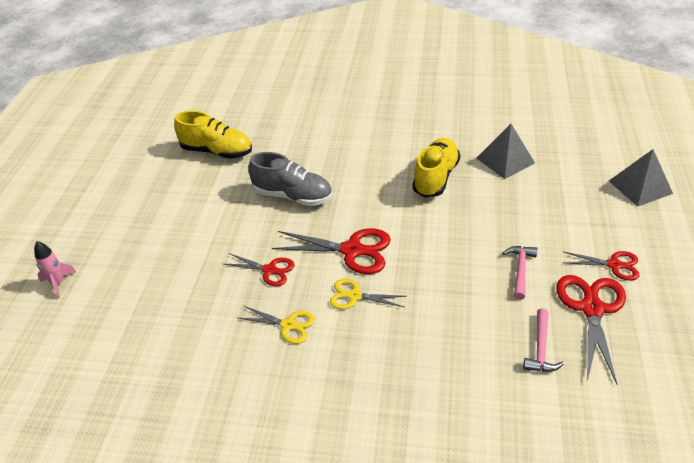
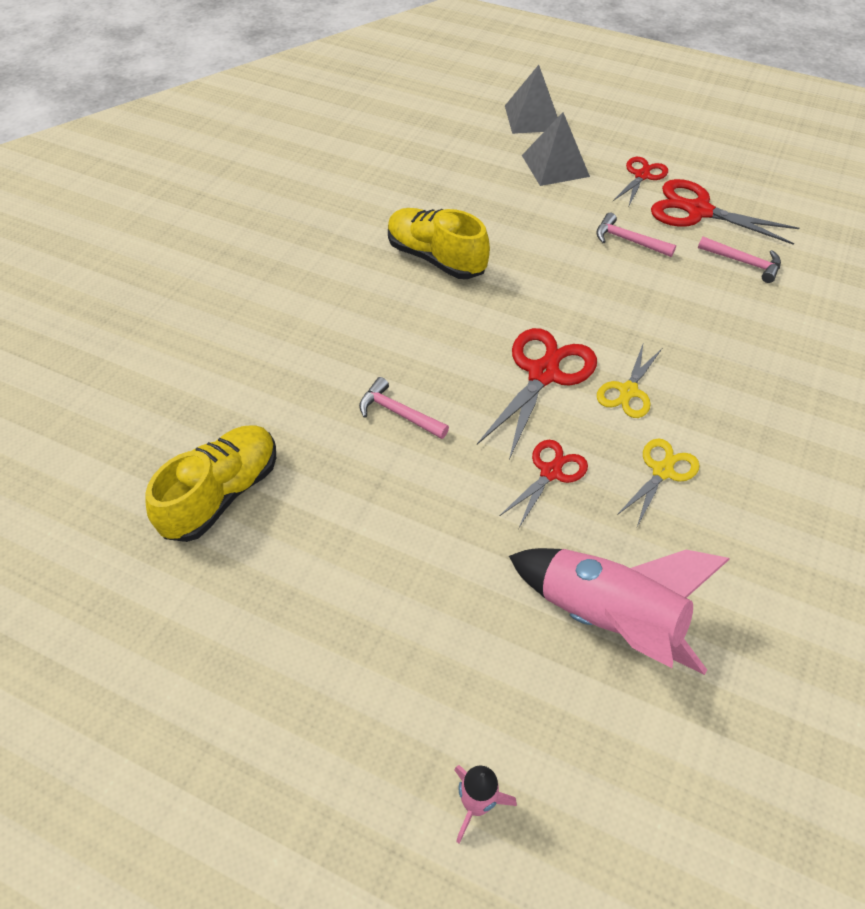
camera: 75 degrees left, 10 degrees up
grey shoe [248,152,332,206] -> pink hammer [359,377,449,439]
grey pyramid [476,124,535,179] -> grey pyramid moved to [522,112,590,186]
none -> pink rocket [509,548,730,675]

